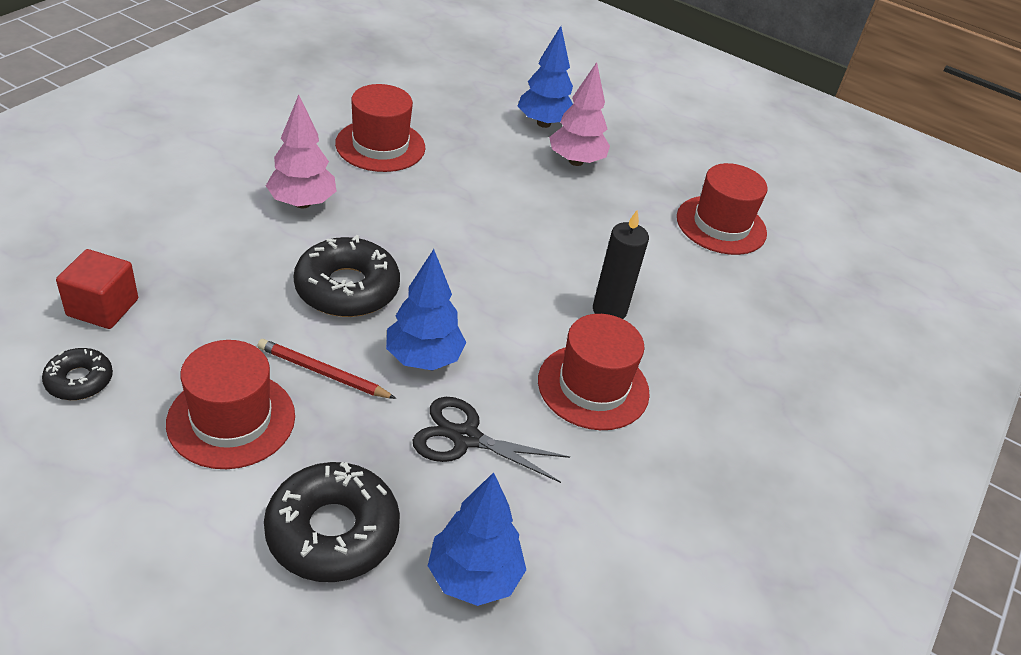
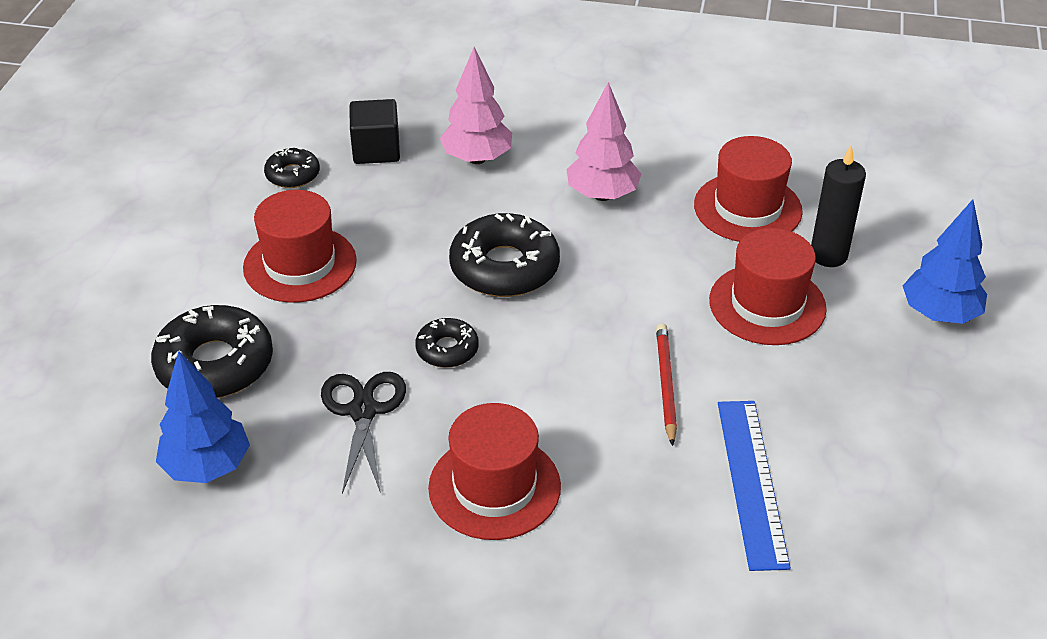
camera: 75 degrees right, 0 degrees up
red cube [56,249,138,329] -> black cube [350,99,400,164]
red pencil [257,339,396,399] -> red pencil moved to [656,323,677,446]
blue tree [386,249,466,371] -> black donut [415,318,479,368]
pink tree [549,62,610,166] -> pink tree moved to [440,47,512,164]
black candle [593,210,649,319] -> black candle moved to [811,145,866,267]
red hat [677,163,768,255] -> red hat moved to [709,228,827,345]
none -> blue ruler [718,401,791,571]

